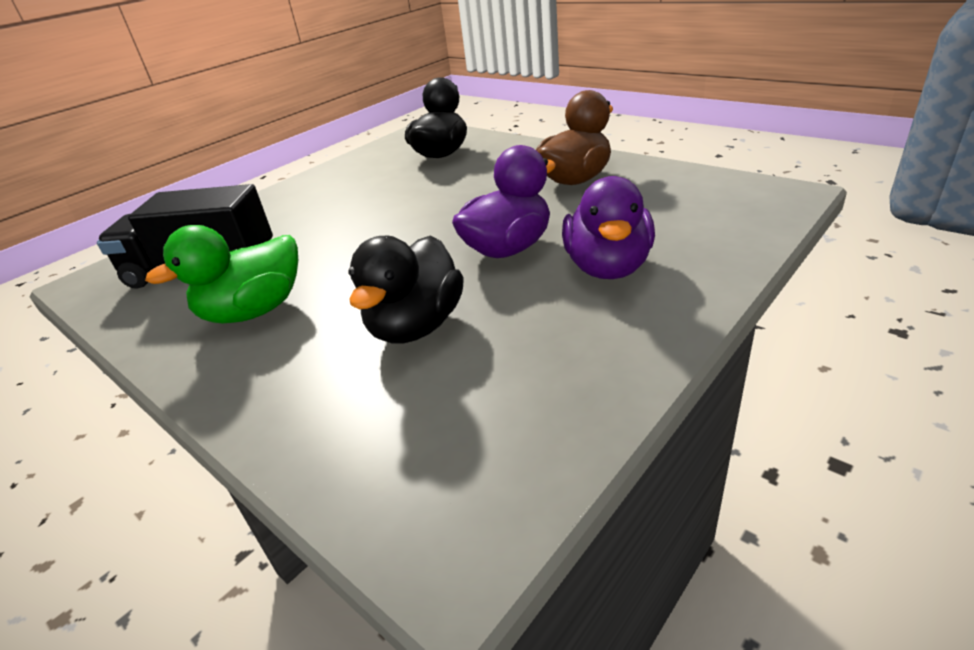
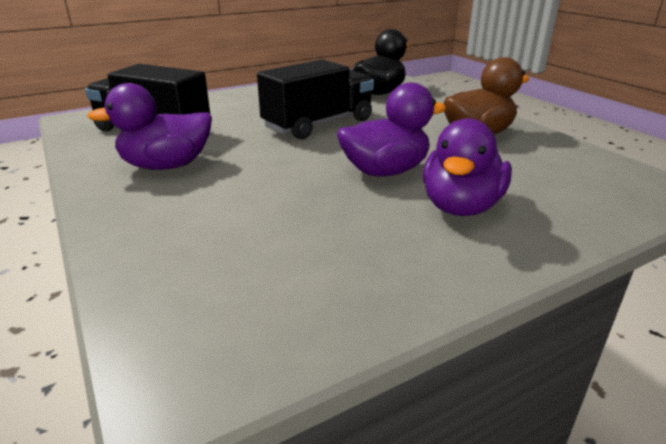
camera: 15 degrees right, 5 degrees down
green duck [145,225,298,323] -> purple duck [87,83,212,170]
black duck [348,236,464,344] -> none
none -> black truck [257,59,374,139]

